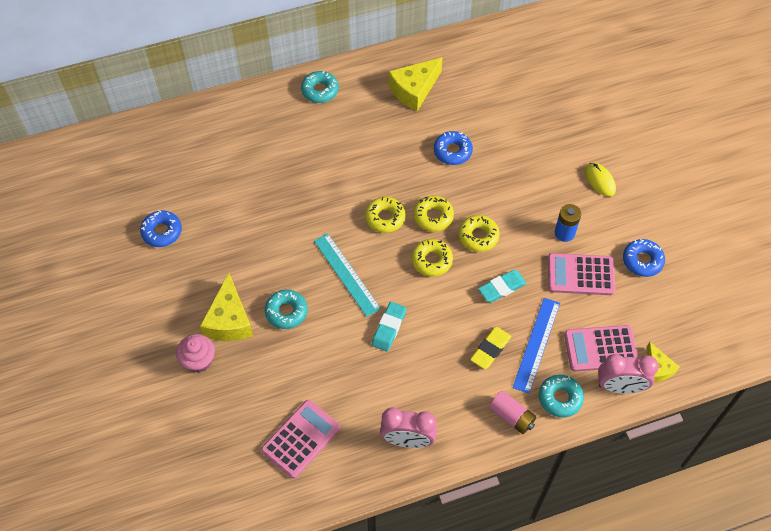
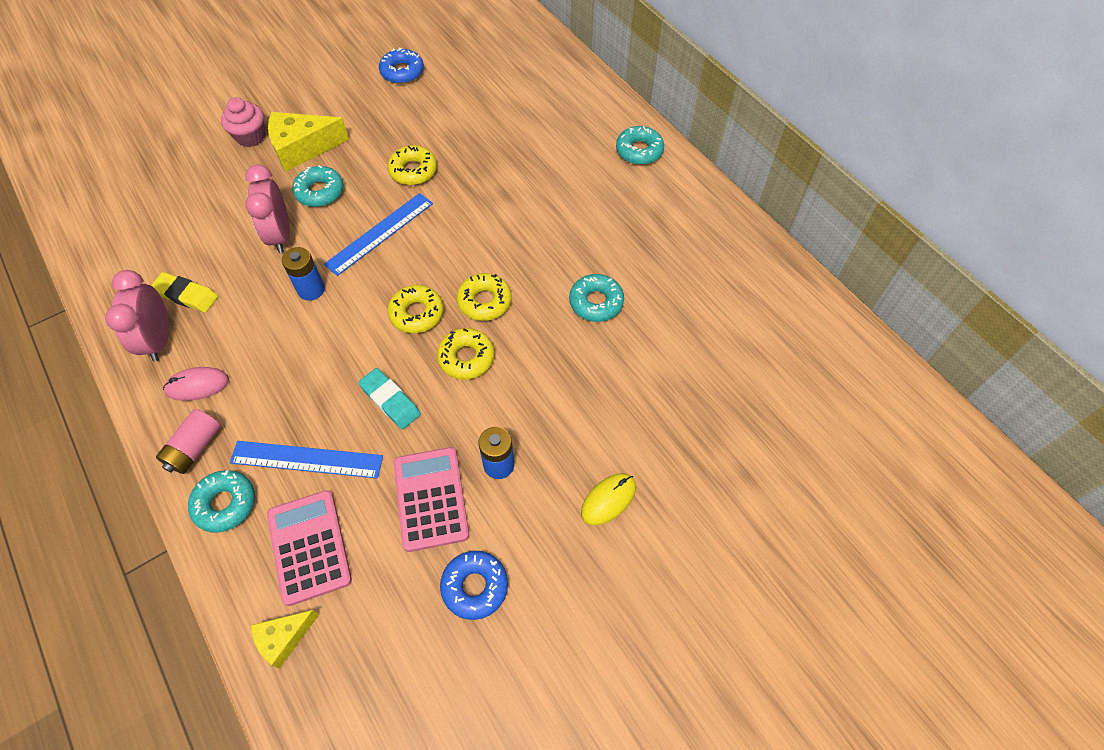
camera: 75 degrees right, 0 degrees up
pink calculator [261,400,340,479] -> none
turquoise ruler [314,233,381,317] -> blue ruler [324,193,433,276]
yellow donut [365,197,406,233] -> yellow donut moved to [388,145,437,185]
turquoise eraser [372,302,406,352] -> blue battery [282,247,325,301]
yellow cheese [389,57,443,111] -> none
blue donut [434,131,473,165] -> turquoise donut [569,274,624,322]
yellow eraser [470,327,511,369] -> yellow eraser moved to [151,272,218,313]
pink clock [598,354,659,394] -> pink clock moved to [245,165,290,253]
none -> pink mouse [163,367,229,401]

